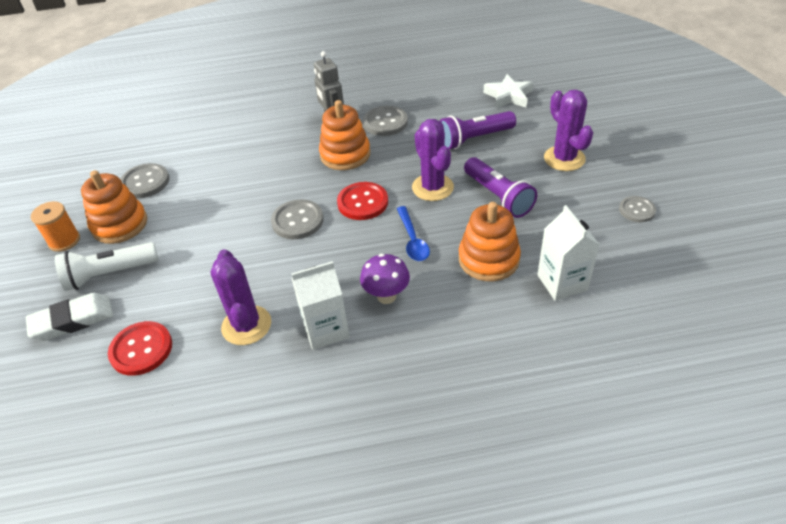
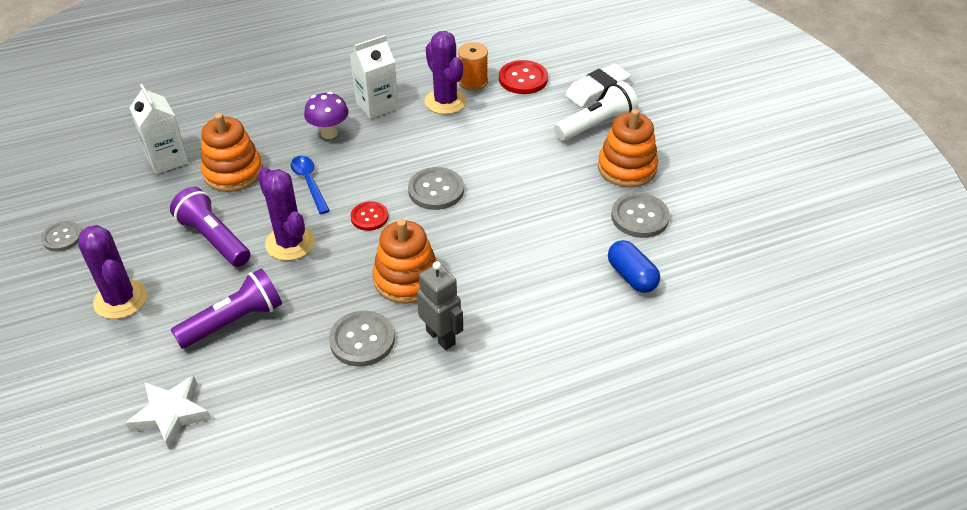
camera: 165 degrees right, 0 degrees up
orange spool [31,201,80,252] -> orange spool moved to [458,42,488,91]
red button [337,182,388,220] -> red button [351,201,389,231], size x0.65
none -> blue capsule [608,240,660,293]

